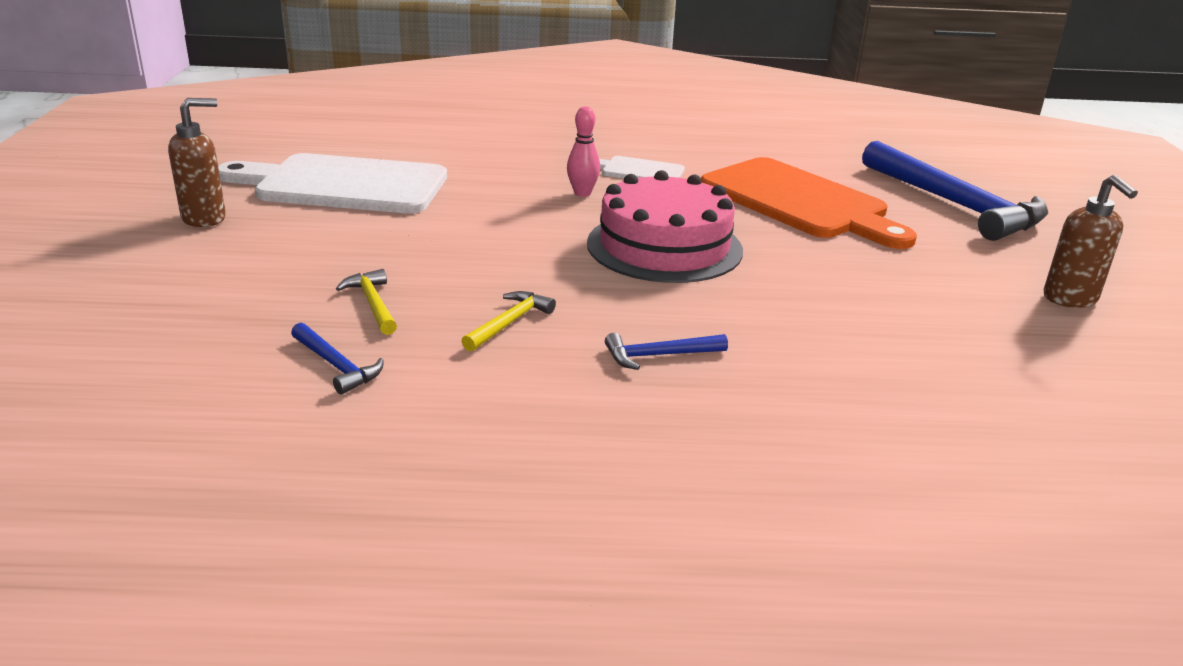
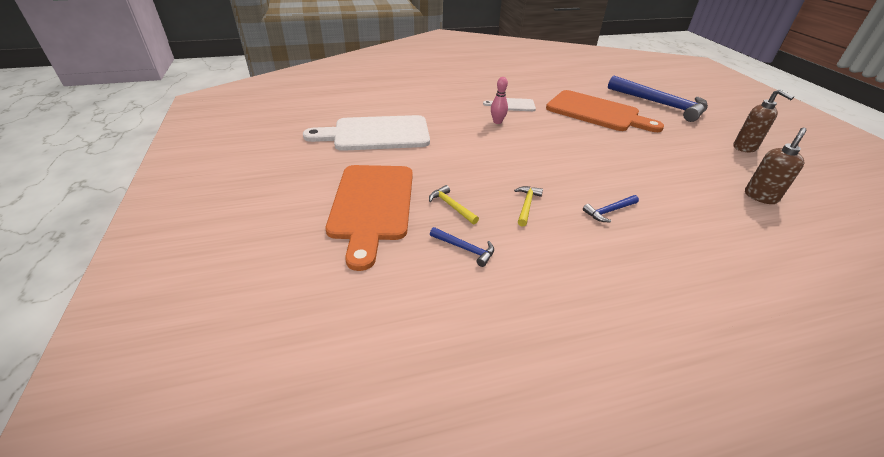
camera: 15 degrees left, 10 degrees up
brown soap dispenser [168,98,226,227] -> brown soap dispenser moved to [745,128,806,204]
pink cake [587,170,743,283] -> none
none -> orange cutting board [326,165,413,271]

